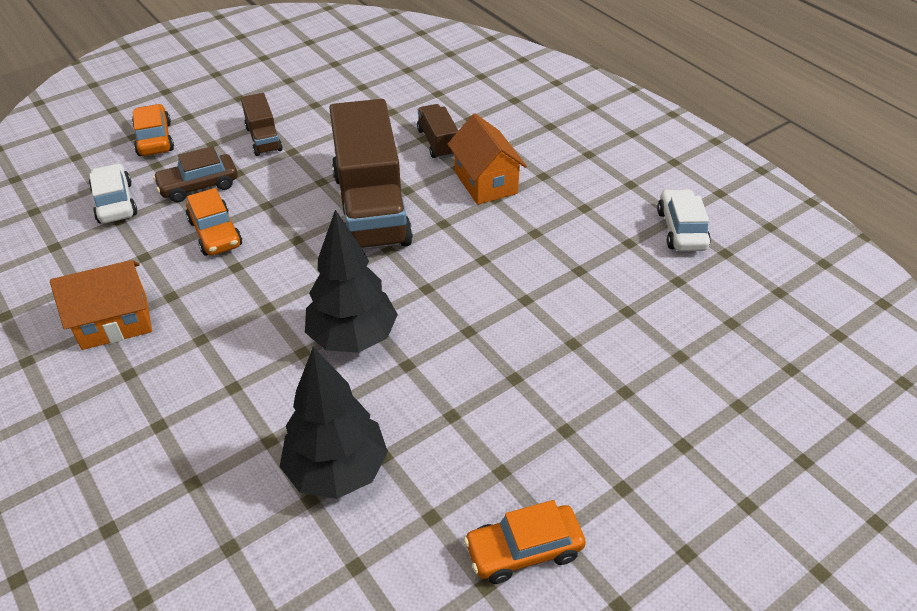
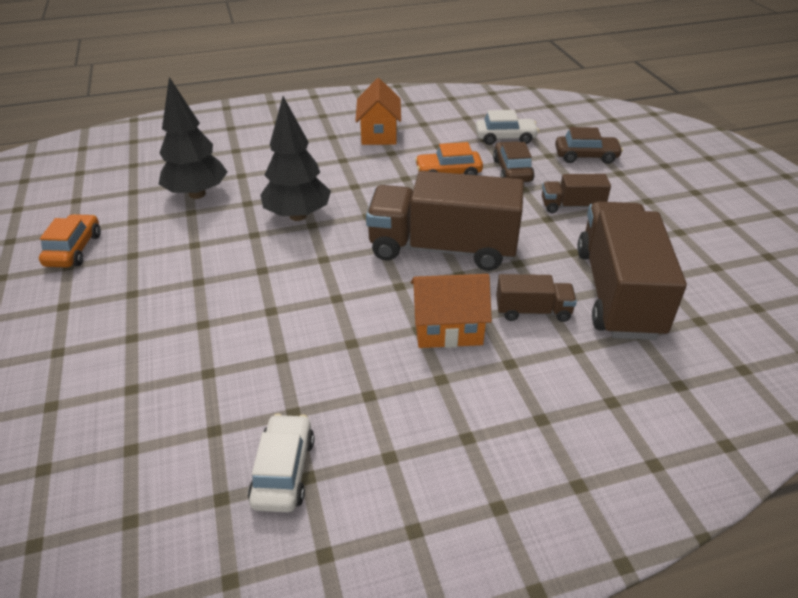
camera: 110 degrees right, 5 degrees down
orange car [132,104,174,156] -> brown car [555,127,623,164]
white car [657,189,711,251] -> white car turned 105 degrees counterclockwise [248,414,315,512]
none -> brown truck [577,202,687,340]

